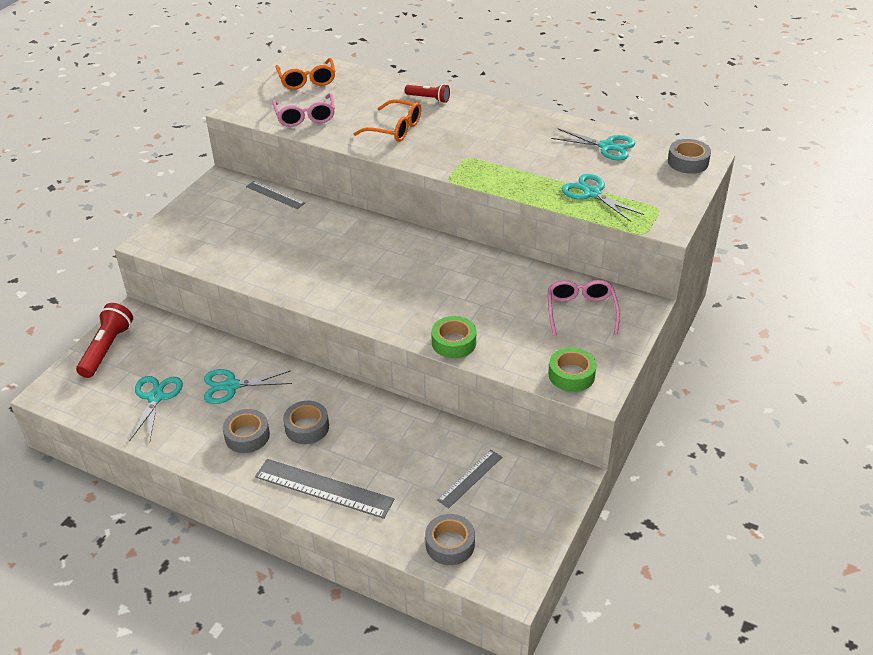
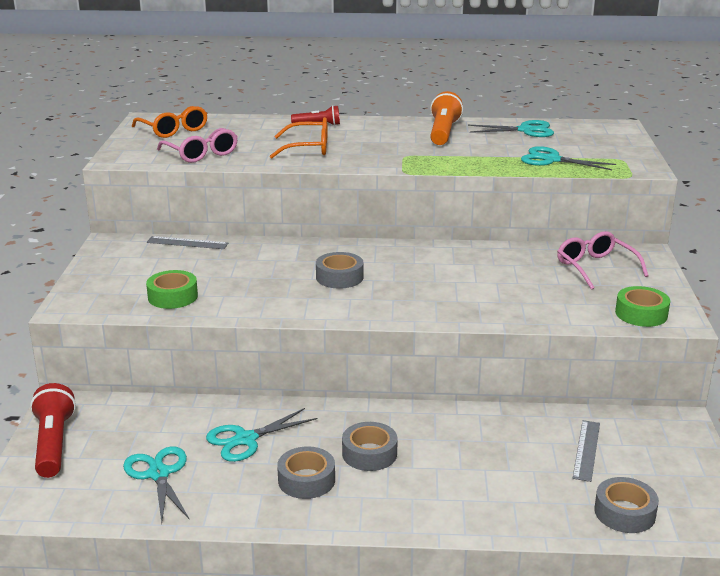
camera: 25 degrees left, 15 degrees down
grey ruler [255,459,395,519] -> none
green tape [431,316,476,358] -> green tape moved to [146,270,198,309]
grey tape [668,139,711,174] -> grey tape moved to [316,252,363,288]
none -> orange flashlight [430,91,463,145]

